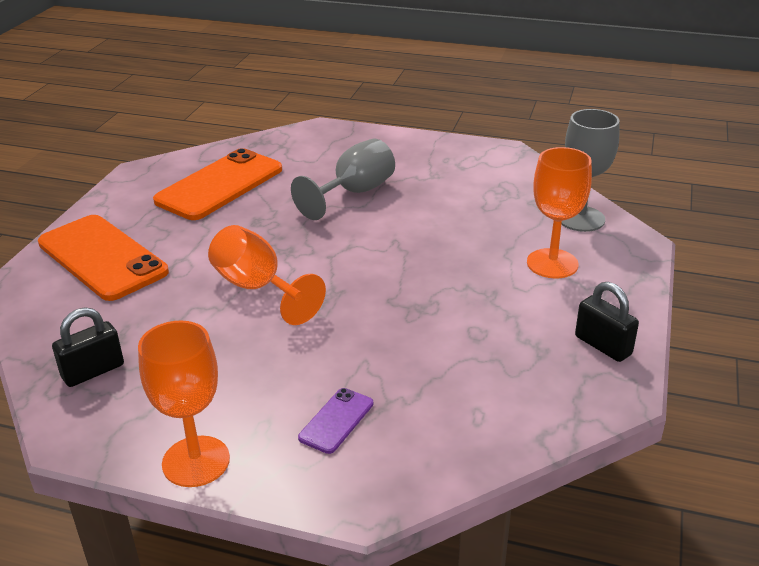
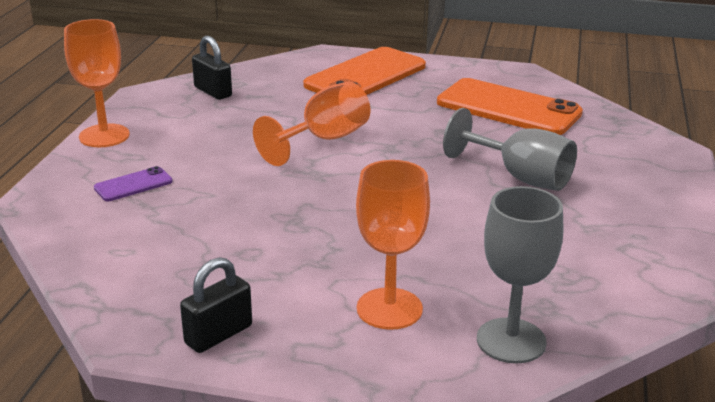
camera: 85 degrees right, 5 degrees down
purple phone [298,388,373,454] -> purple phone turned 60 degrees counterclockwise [94,166,173,201]

